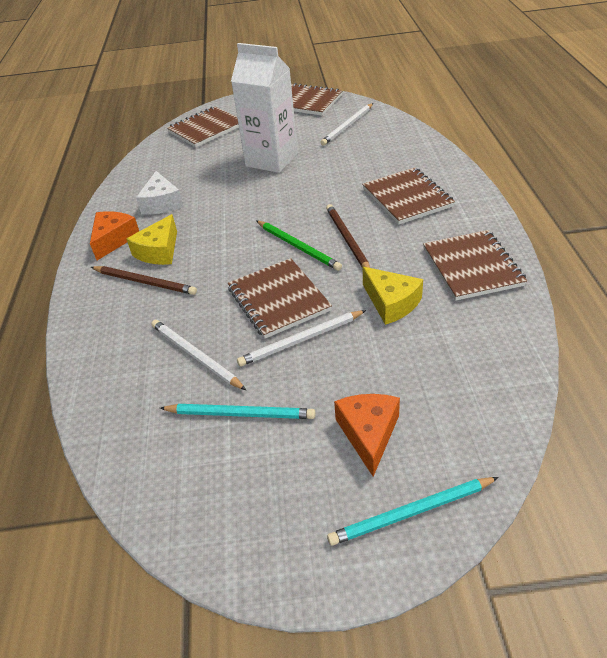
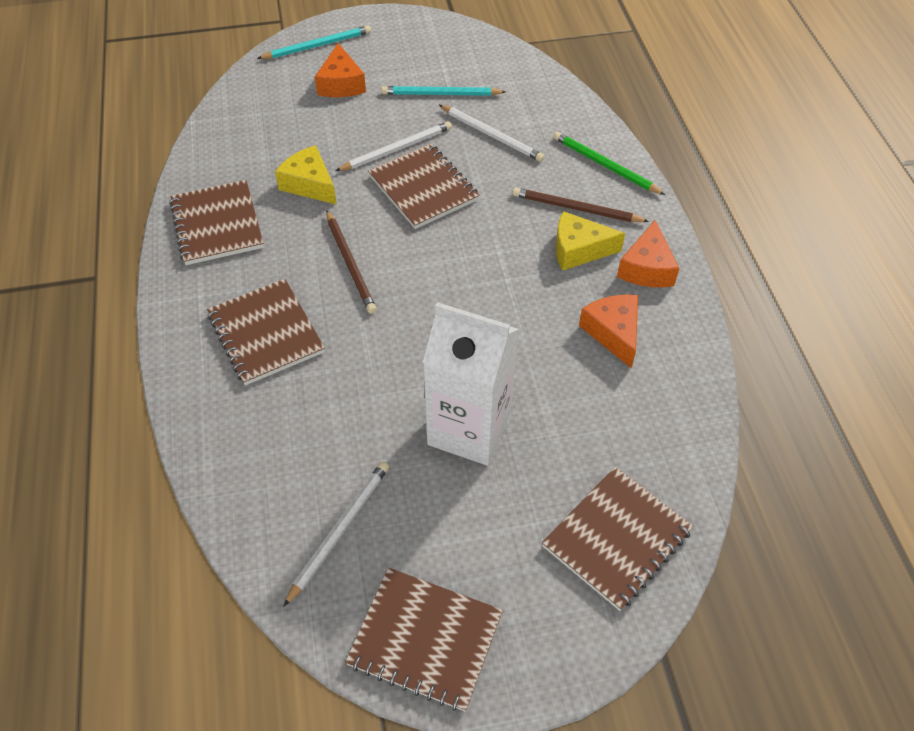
camera: 170 degrees right, 10 degrees up
yellow cheese [126,214,177,265] -> yellow cheese turned 105 degrees counterclockwise [555,211,625,271]
white cheese [136,171,183,215] -> orange cheese [579,294,638,368]
green pencil [256,220,342,271] -> green pencil moved to [553,132,665,195]

